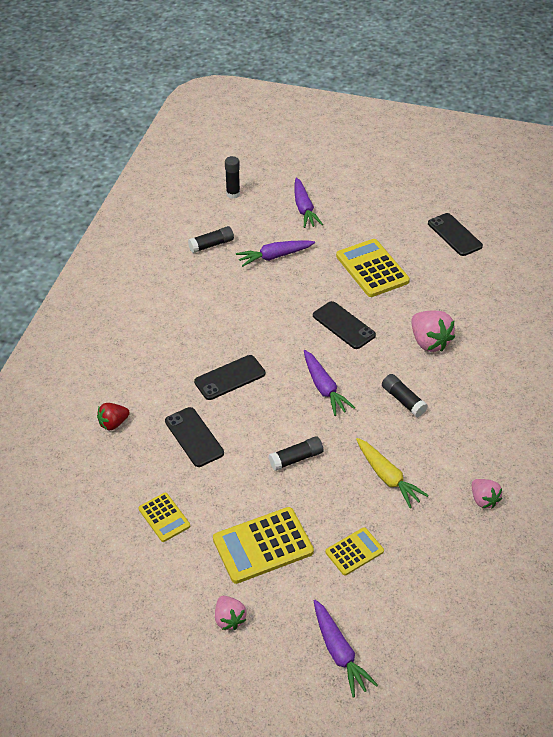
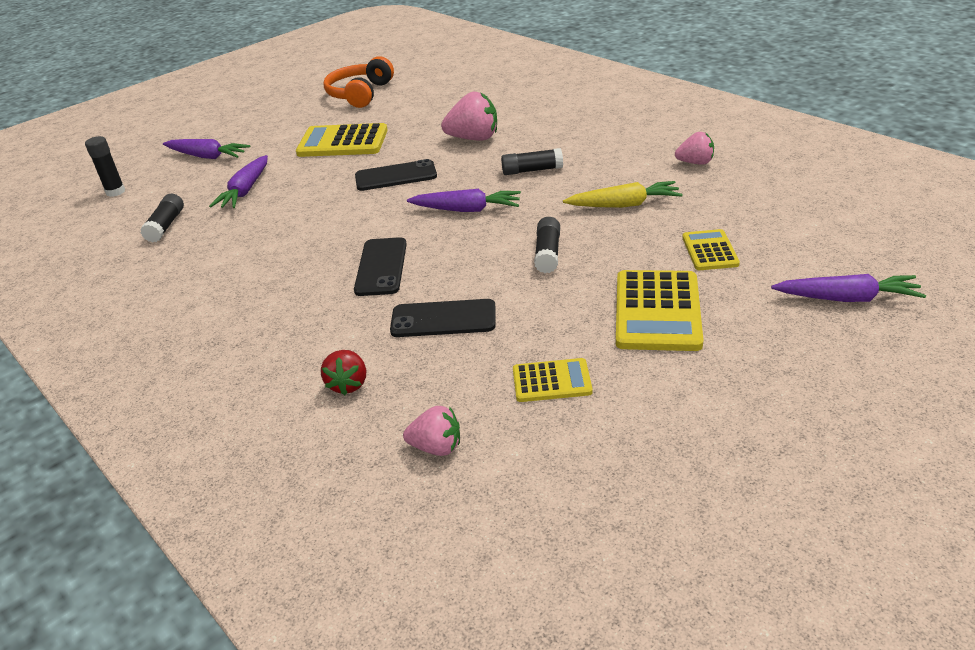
camera: 55 degrees left, 10 degrees down
pink strawberry [215,596,246,630] -> pink strawberry moved to [403,406,460,456]
black phone [428,213,483,256] -> orange headphones [324,56,394,108]

